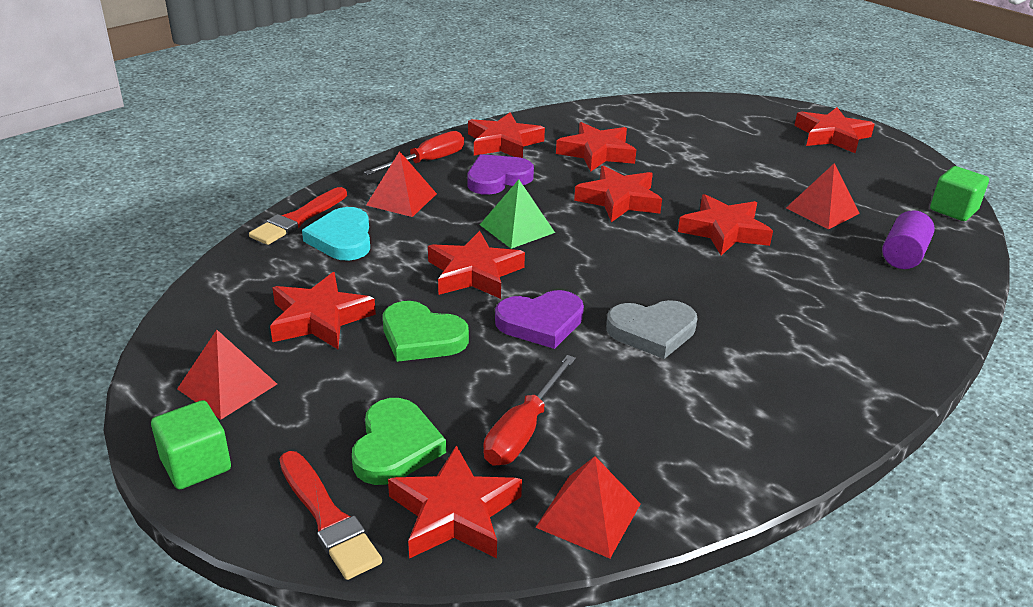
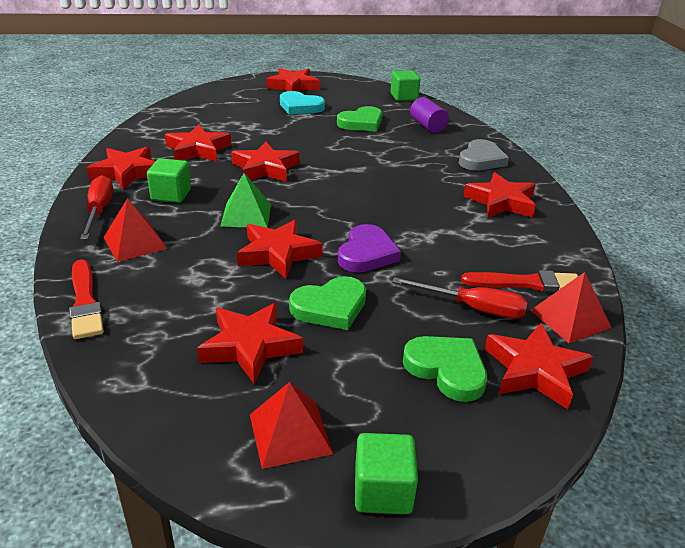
camera: 55 degrees left, 0 degrees up
red brush [279,451,382,580] -> red brush moved to [461,270,578,292]
turquoise heart [302,207,370,261] -> turquoise heart moved to [280,91,325,115]
purple heart [467,154,534,195] -> green cube [147,158,191,203]
red screwdriver [483,355,576,466] -> red screwdriver turned 45 degrees counterclockwise [392,277,528,319]
grey heart [606,300,697,359] -> grey heart moved to [459,139,509,171]
red star [678,194,773,256] -> red star moved to [463,172,536,218]
red pyramid [786,163,860,229] -> green heart [337,106,382,132]

